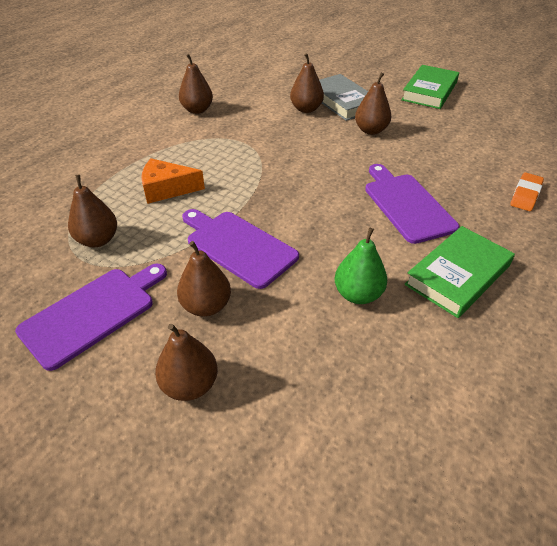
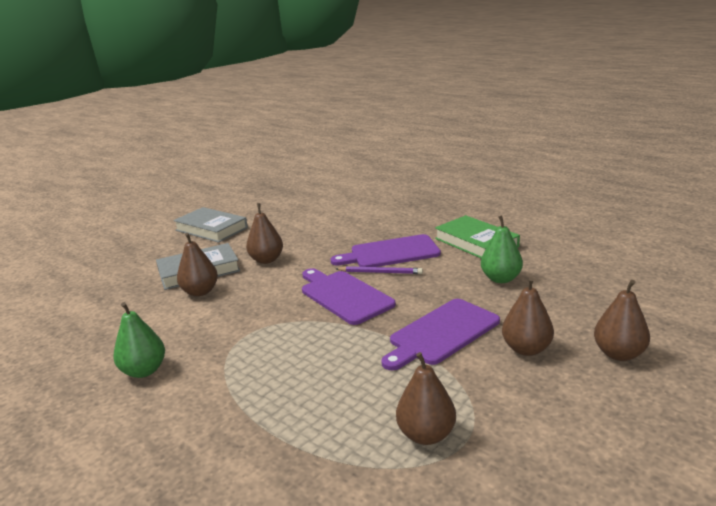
camera: 80 degrees left, 20 degrees down
purple cutting board [15,264,167,371] -> purple cutting board moved to [302,268,396,325]
orange cheese [142,158,205,204] -> none
brown pear [179,54,213,114] -> green pear [113,302,165,378]
green book [401,65,459,109] -> grey book [173,207,248,243]
orange eraser [510,172,544,211] -> none
none -> purple pencil [336,266,423,274]

